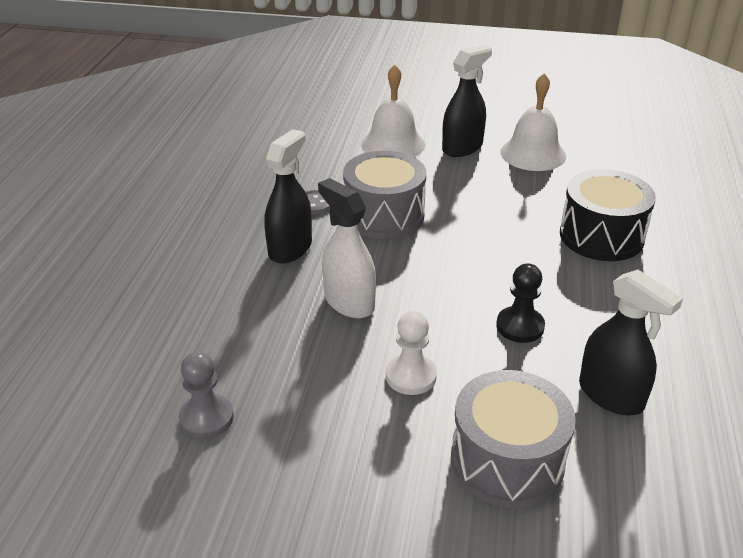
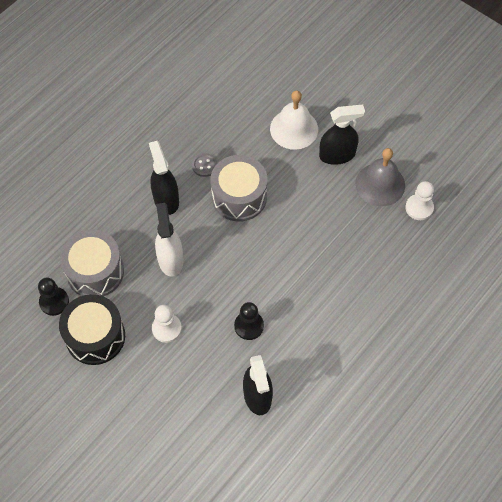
camera: 30 degrees right, 25 degrees up
grey pawn [178,352,234,439] -> black pawn [38,277,69,316]
black spray bottle [265,129,312,263] -> black spray bottle turned 75 degrees counterclockwise [149,141,179,215]
grey drum [451,370,576,508] -> grey drum moved to [60,230,124,296]
white bell [500,73,566,171] -> grey bell [355,148,405,206]
black drum [560,169,656,261] -> black drum moved to [59,294,125,365]
none -> white pawn [406,181,434,220]

